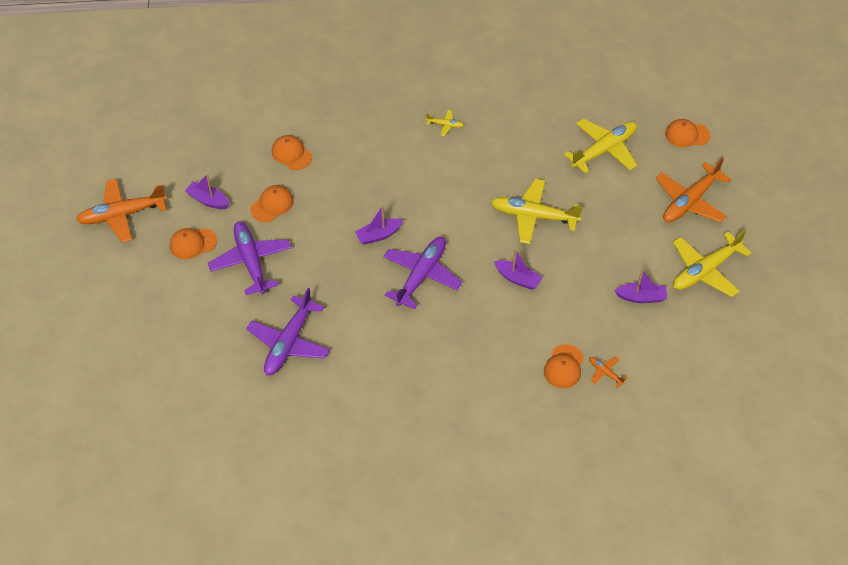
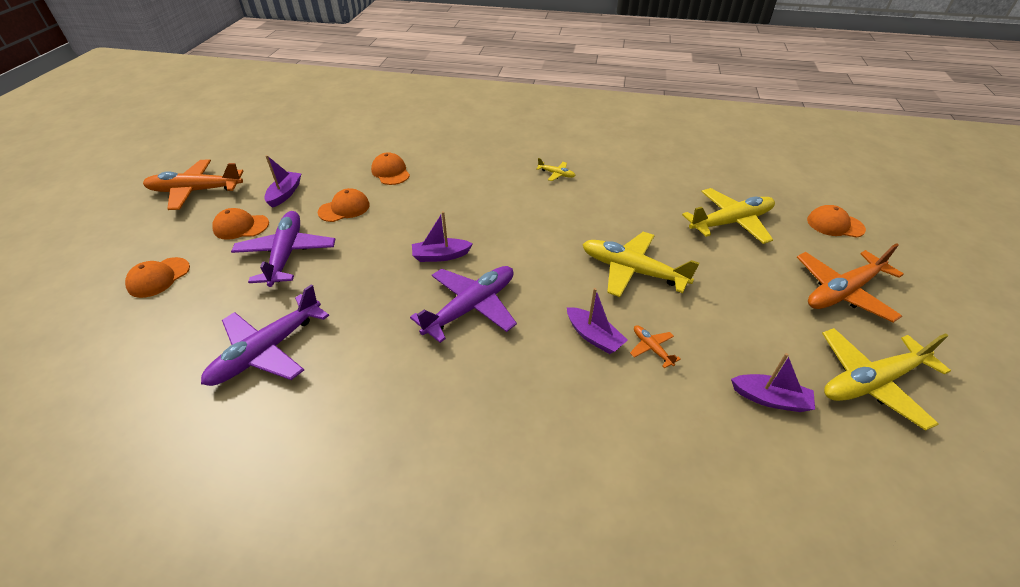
camera: 15 degrees right, 10 degrees down
purple boat [185,174,230,209] -> purple boat turned 60 degrees clockwise [264,155,301,208]
orange cap [544,344,584,388] -> orange cap moved to [125,257,190,298]
orange plane [589,357,627,388] -> orange plane moved to [630,325,681,368]

